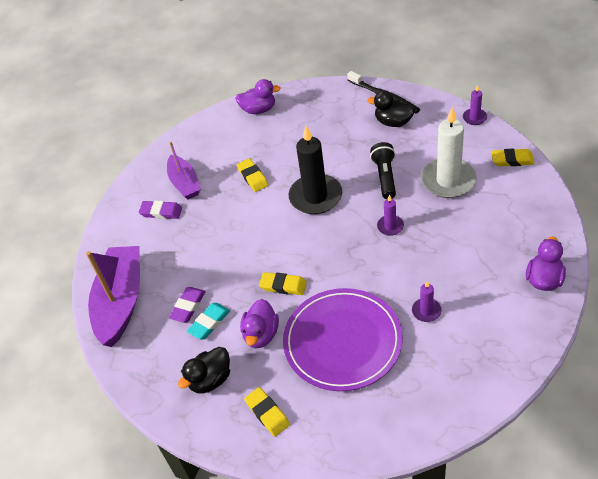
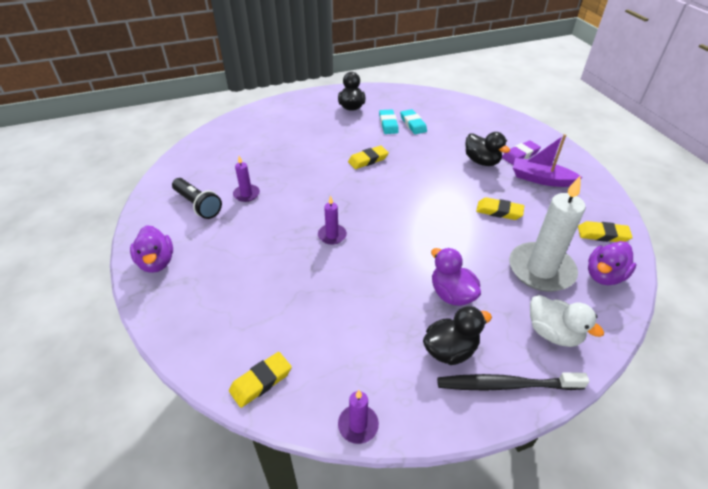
camera: 130 degrees right, 5 degrees down
purple boat [86,246,140,347] -> none
purple eraser [169,287,206,323] -> turquoise eraser [400,109,427,134]
purple duck [240,299,279,348] -> purple duck moved to [431,248,481,306]
yellow eraser [244,387,290,437] -> yellow eraser moved to [578,221,633,242]
purple plate [283,288,403,391] -> none
black candle [288,126,342,214] -> none
black flashlight [370,142,396,199] -> black flashlight moved to [172,178,222,219]
white candle [421,107,477,198] -> white candle moved to [509,176,586,292]
none -> black duck [465,132,510,166]
none -> white duck [530,295,604,347]

